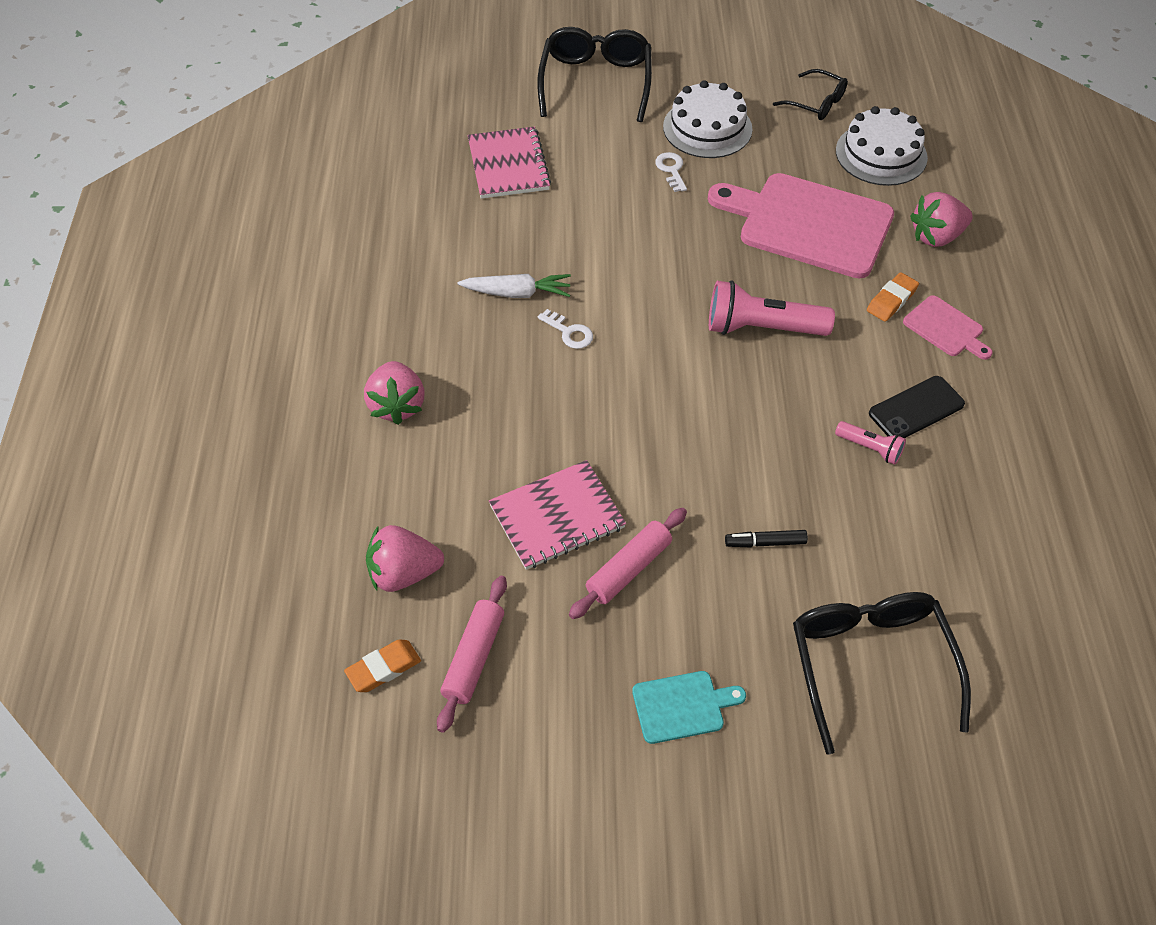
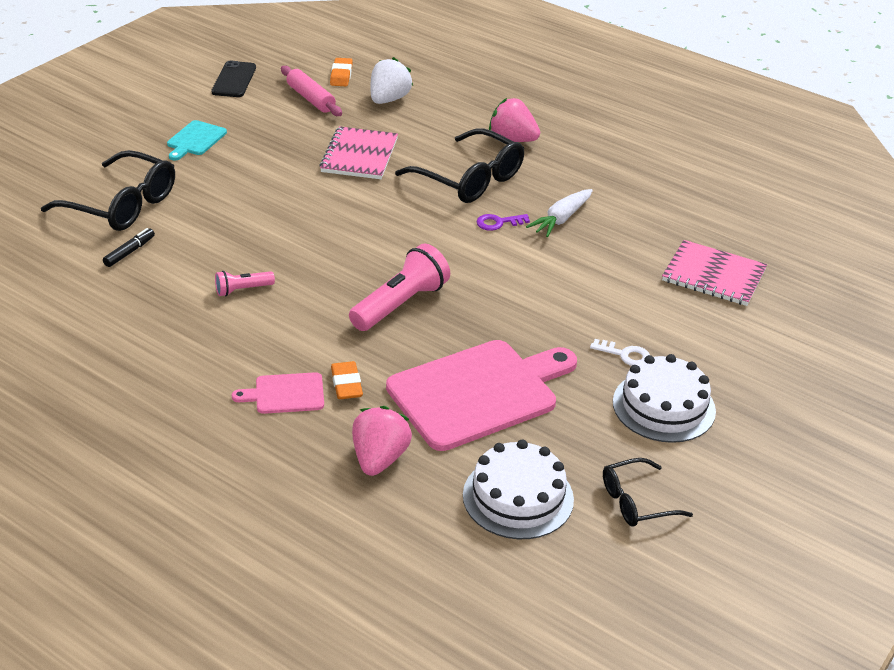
camera: 125 degrees right, 15 degrees down
pink strawberry [366,525,444,592] -> white strawberry [371,57,413,104]
black glasses [537,27,652,122] -> black glasses moved to [395,128,524,203]
white key [538,309,593,349] -> purple key [476,214,530,231]
pink rolling pin [569,508,687,619] -> none
black marker [725,530,808,547] -> black marker moved to [103,228,155,267]
black phone [869,376,965,438] -> black phone moved to [211,60,256,97]

